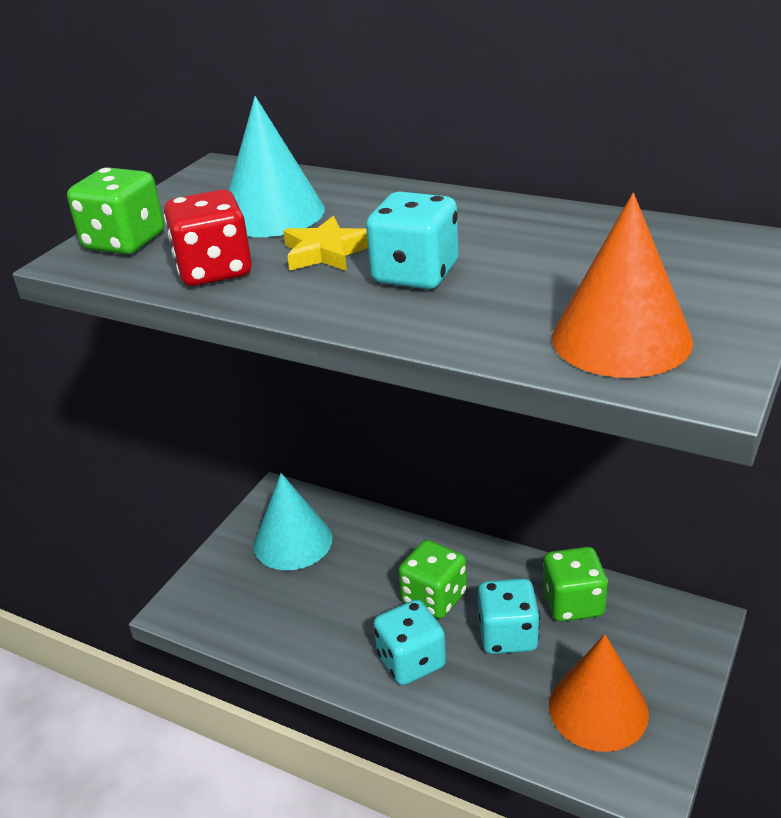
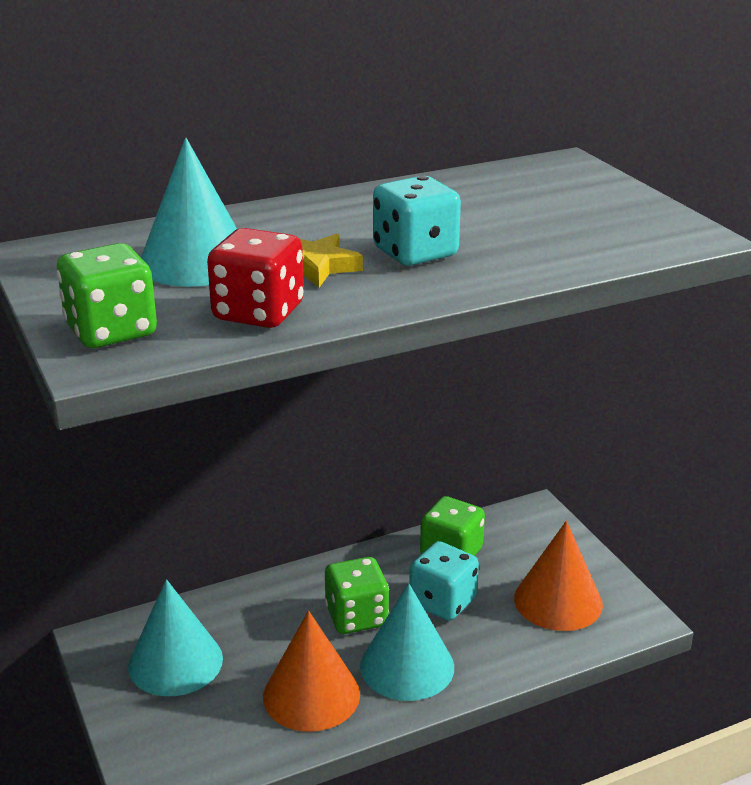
camera: 55 degrees left, 5 degrees down
turquoise dice [373,599,446,685] -> turquoise cone [360,583,454,701]
orange cone [552,193,693,378] -> orange cone moved to [263,611,360,732]

